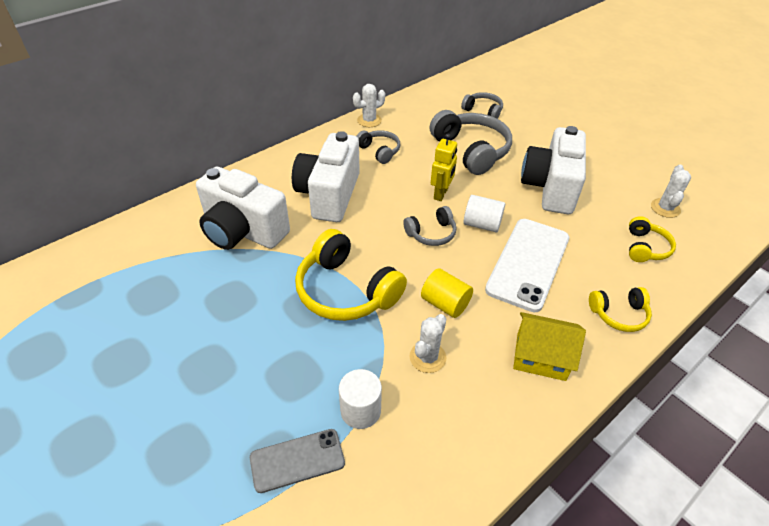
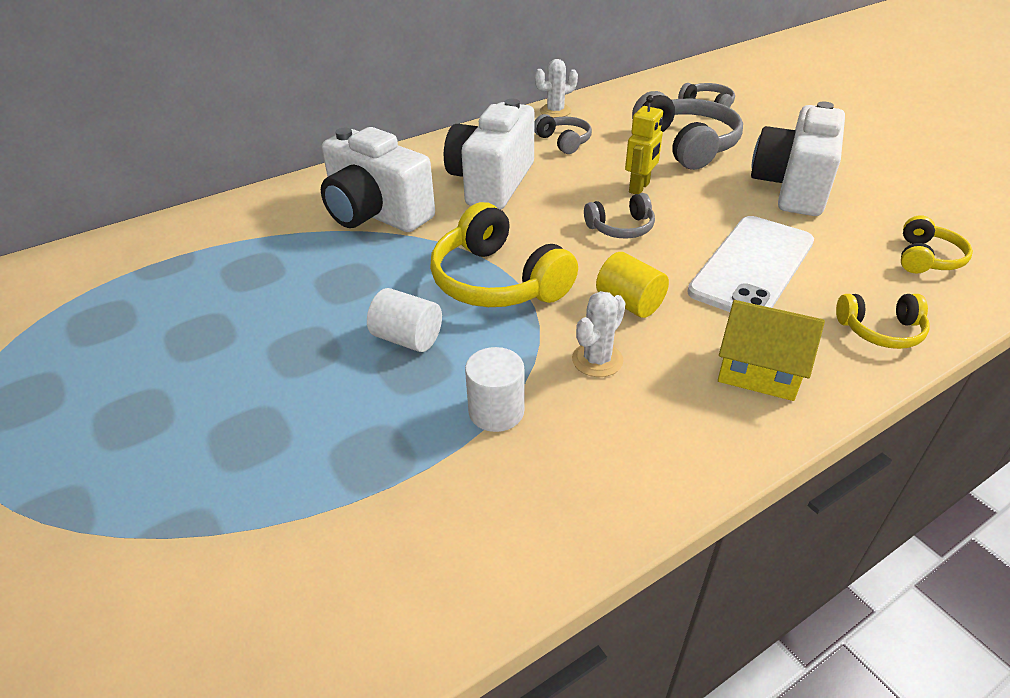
camera: 10 degrees right, 5 degrees down
grey phone [250,429,345,493] -> none
white cylinder [464,195,505,232] -> white cylinder moved to [367,288,442,352]
white cactus [651,165,691,218] -> none

